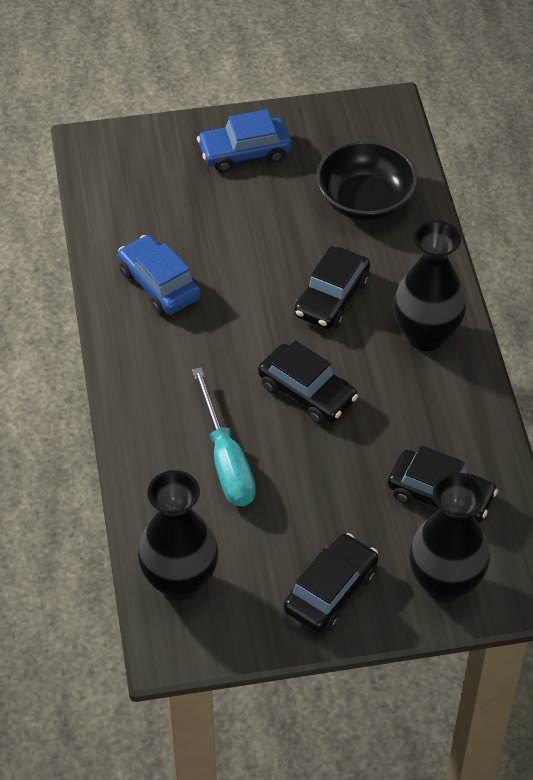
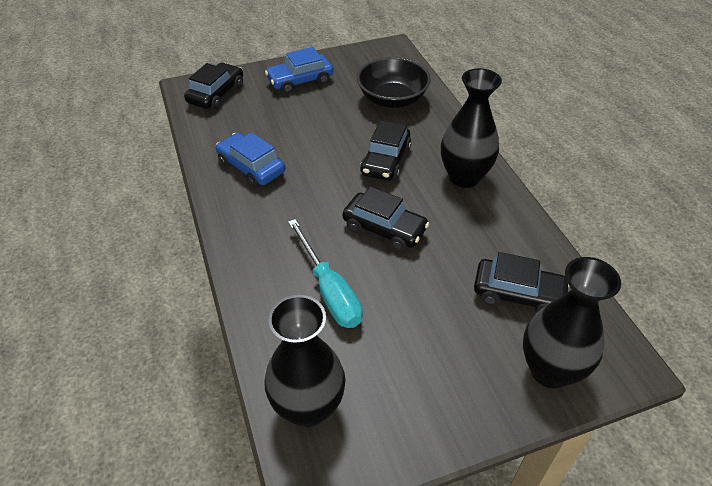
camera: 10 degrees left, 5 degrees down
black car [284,533,379,633] -> black car moved to [184,63,243,110]

